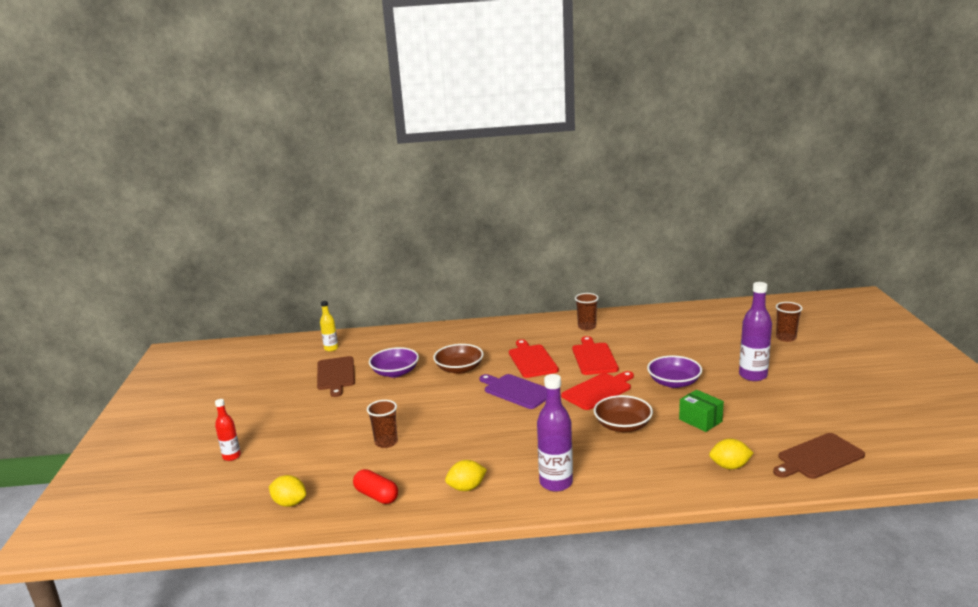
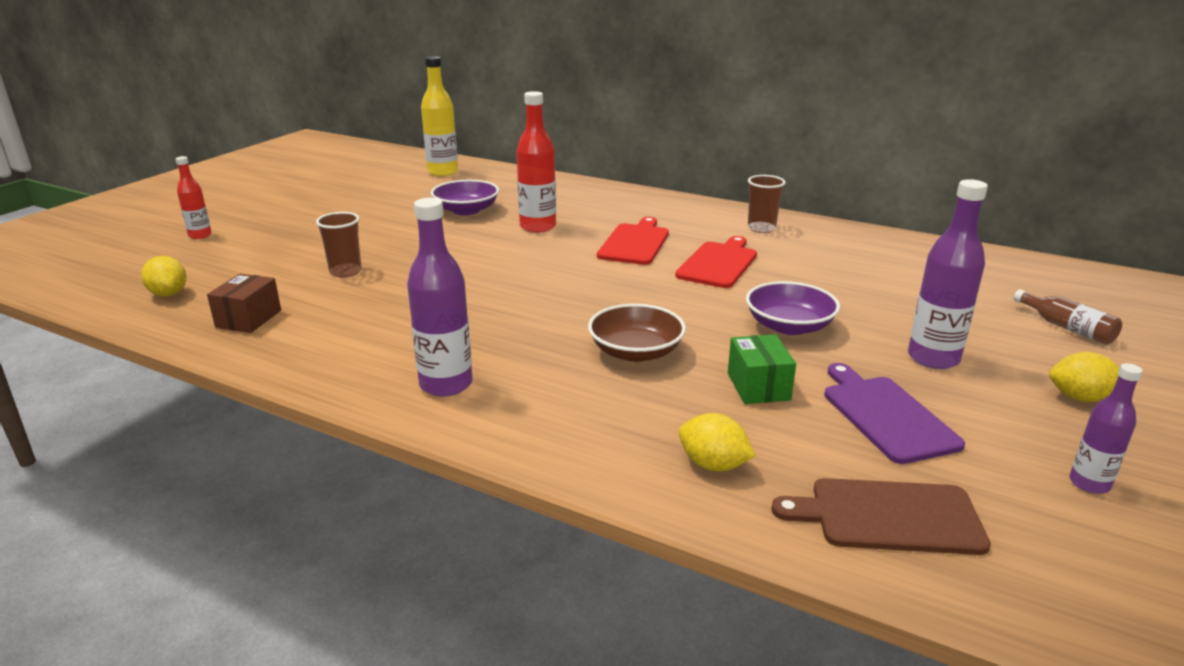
camera: 30 degrees right, 5 degrees up
brown cutting board [317,356,355,397] -> none
yellow bottle [320,301,338,351] -> yellow bottle [421,56,458,176], size x1.70
red capsule [353,469,398,504] -> brown box [207,274,281,333]
brown bowl [433,344,484,374] -> red bottle [516,91,556,233]
yellow lemon [445,460,487,491] -> yellow lemon moved to [1049,352,1120,402]
purple cutting board [479,374,546,409] -> purple cutting board moved to [824,363,965,464]
red cutting board [561,371,634,410] -> none
brown cup [776,302,803,342] -> brown bottle [1014,289,1122,345]
none -> purple bottle [1070,363,1143,494]

